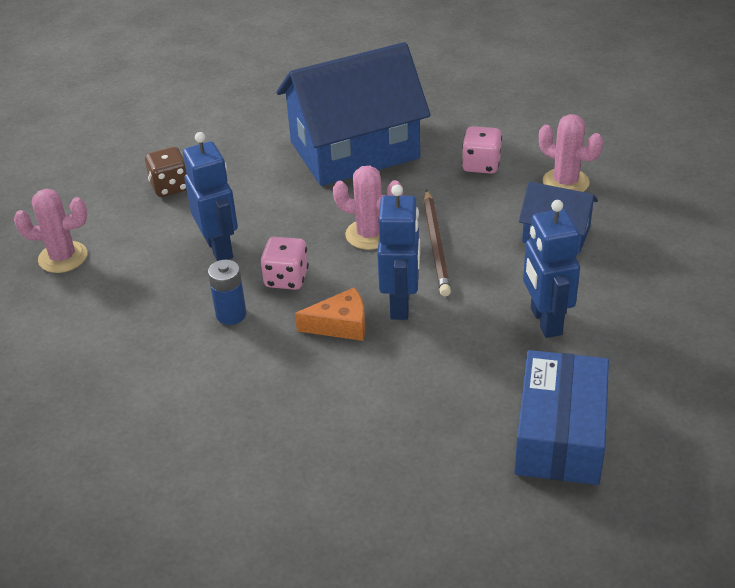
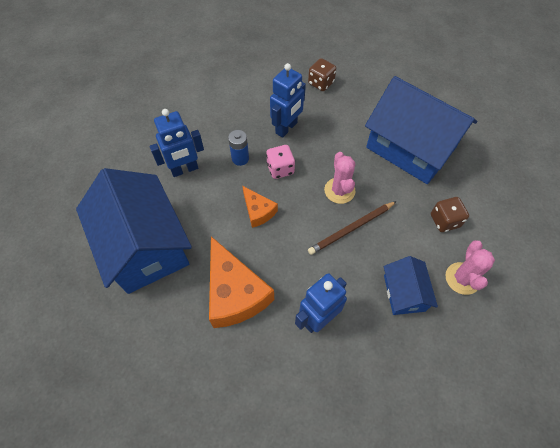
camera: 60 degrees right, 20 degrees up
pink cactus [14,189,87,273] -> none
blue robot [377,184,420,320] -> blue robot moved to [150,109,204,177]
pink dice [462,126,502,174] -> brown dice [431,197,469,232]
blue box [514,350,609,485] -> none
none -> blue house [76,168,192,294]
none -> orange cheese [209,236,274,328]

